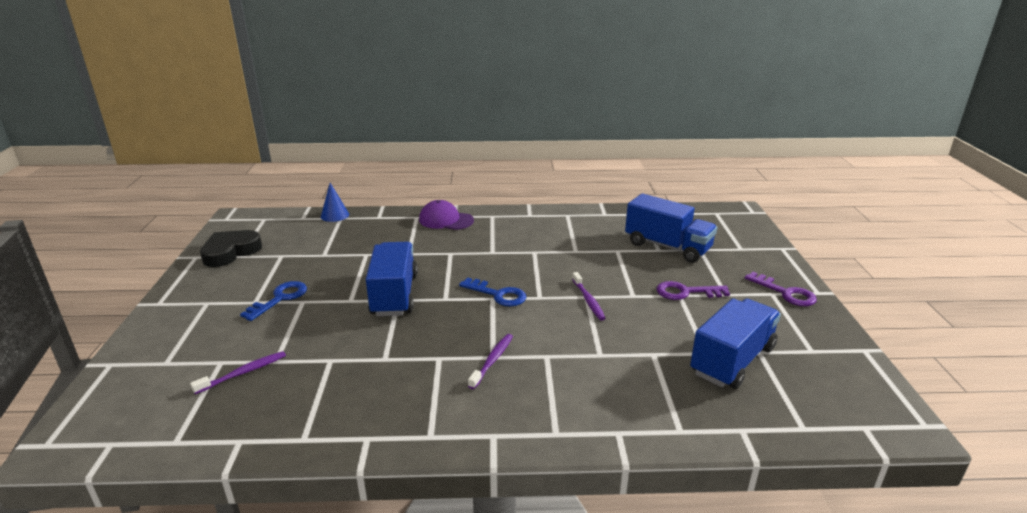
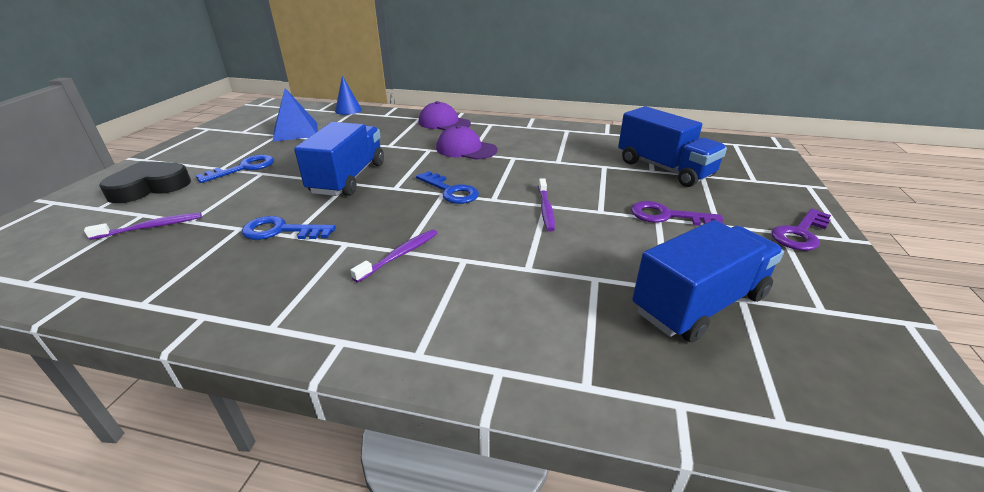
camera: 15 degrees right, 5 degrees up
black heart [200,230,262,267] -> black heart moved to [99,161,191,203]
purple key [745,272,817,306] -> purple key turned 75 degrees clockwise [771,208,831,251]
none -> blue key [242,216,336,240]
none -> blue pyramid [273,88,318,142]
none -> purple cap [436,125,497,160]

